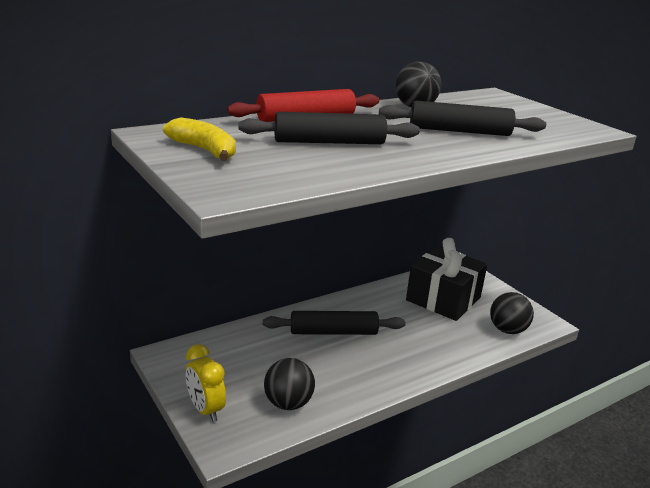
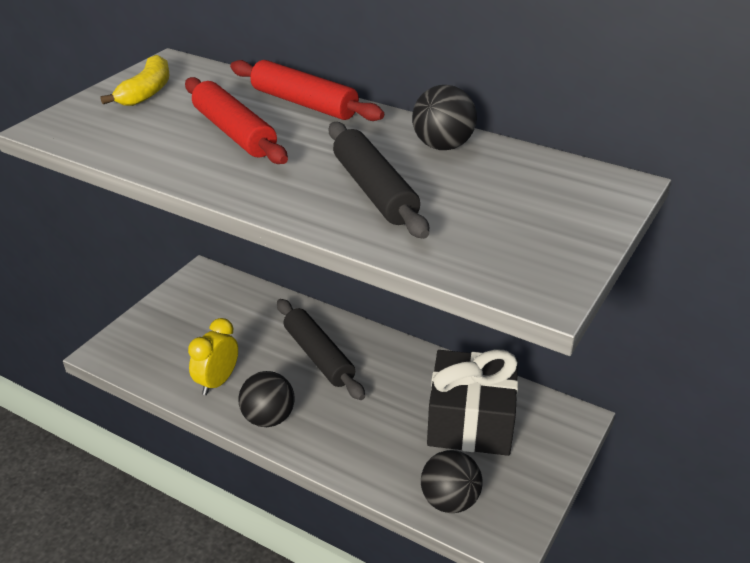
camera: 65 degrees right, 10 degrees up
yellow clock [186,344,226,422] -> yellow clock moved to [188,318,238,395]
black rolling pin [239,112,420,144] -> red rolling pin [185,77,288,164]
black ball [264,358,315,410] -> black ball moved to [238,371,295,427]

